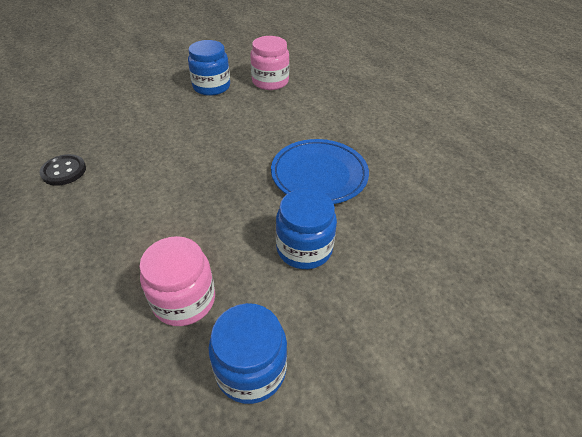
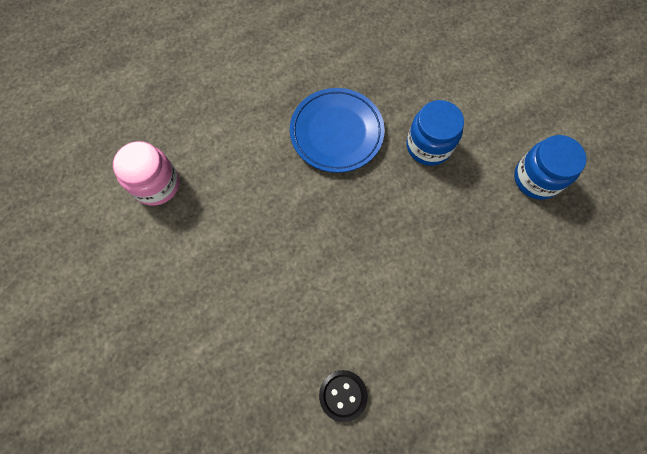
camera: 90 degrees left, 25 degrees up
pink jar [139,236,215,326] -> none
blue jar [188,40,230,96] -> none

